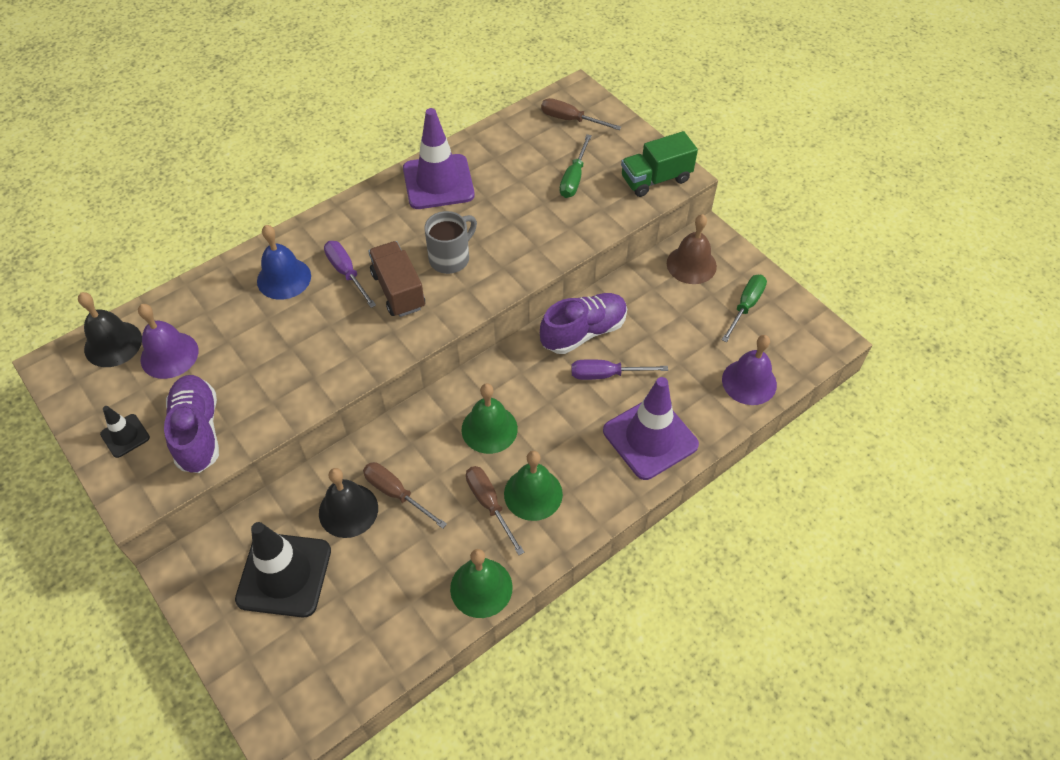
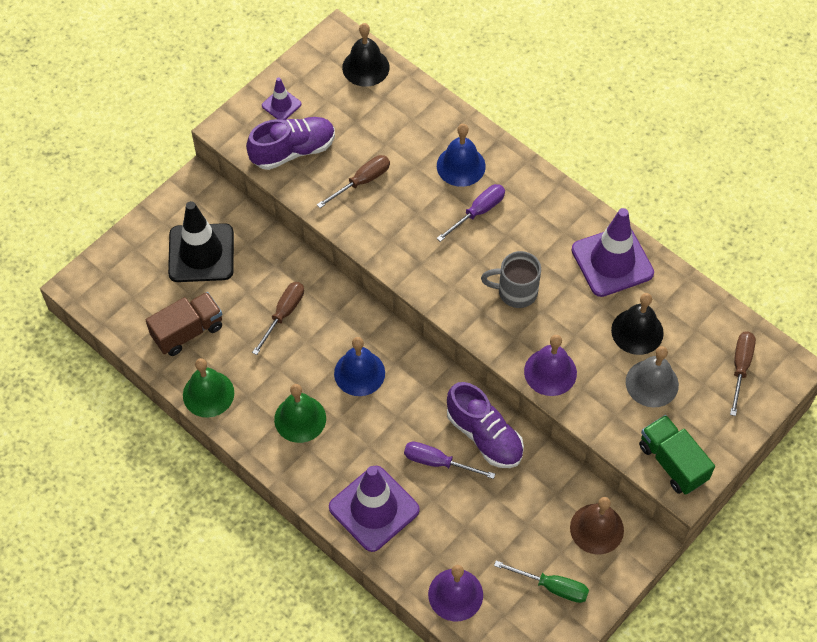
camera: 80 degrees right, 5 degrees up
black traffic cone [100,406,150,458] -> purple traffic cone [262,77,301,120]
purple bell [138,304,198,379] -> purple bell moved to [524,335,577,396]
black bell [319,468,378,538] -> black bell moved to [611,293,664,355]
brown truck [368,241,425,317] -> brown truck moved to [146,292,223,356]
grey mug [425,211,477,274] -> grey mug turned 150 degrees clockwise [481,251,541,308]
green bell [461,383,518,454] -> blue bell [334,337,385,396]
brown screwdriver [466,466,524,555] -> brown screwdriver moved to [317,155,390,208]
green screwdriver [560,134,592,198] -> grey bell [626,346,679,408]
purple screwdriver [571,359,668,380] -> purple screwdriver turned 60 degrees counterclockwise [404,442,495,479]

